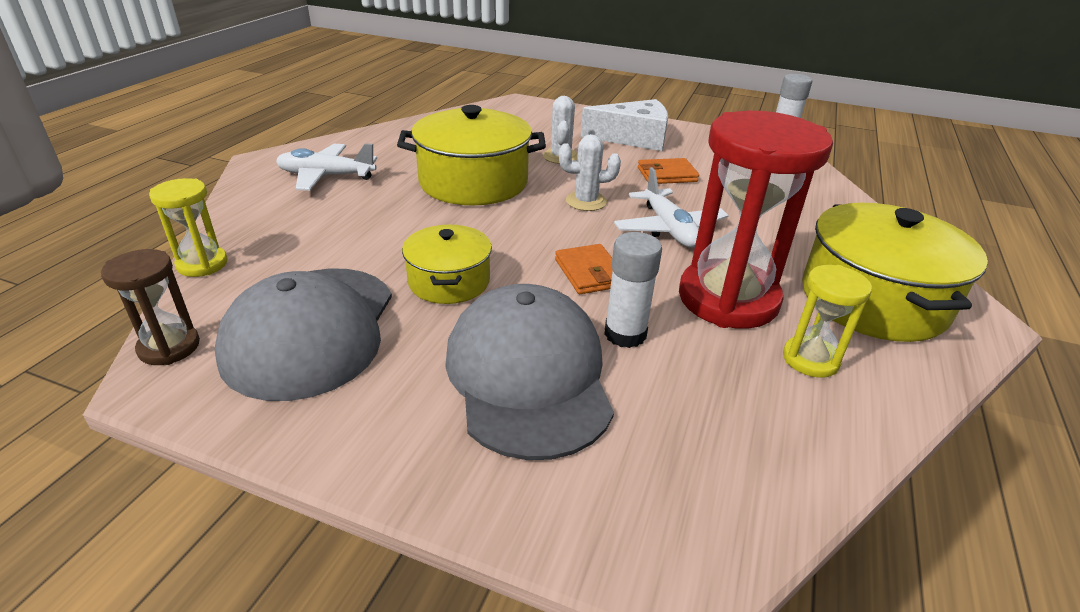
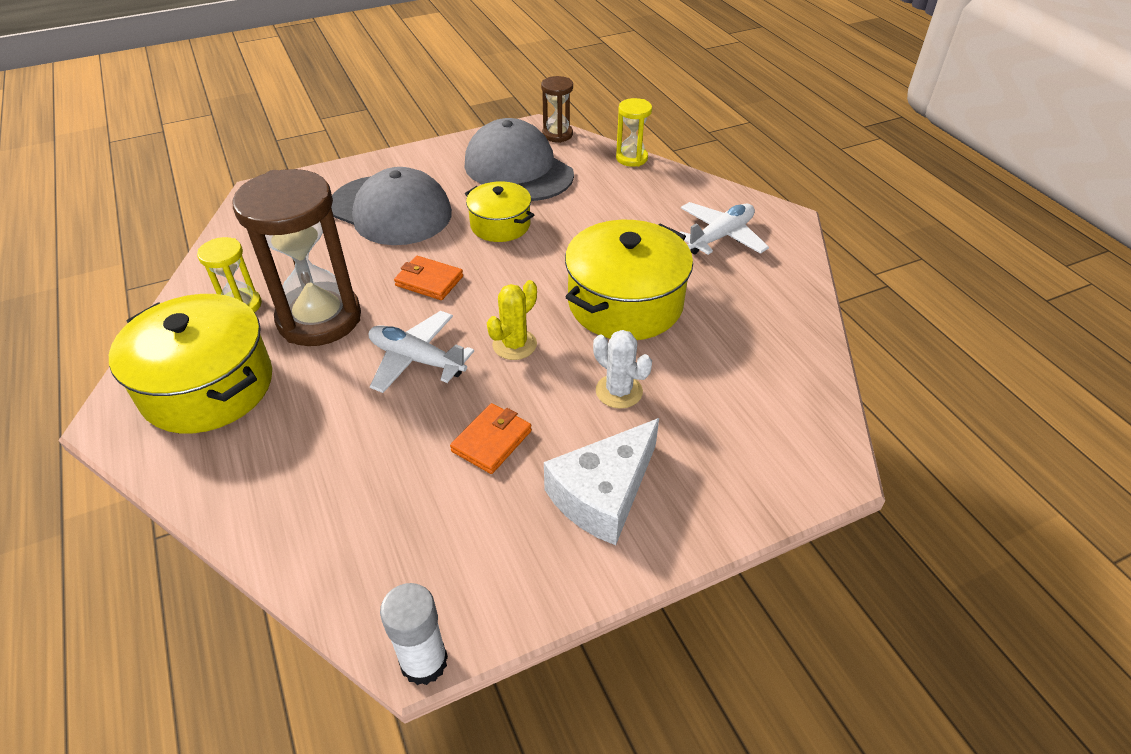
camera: 135 degrees right, 10 degrees up
white cactus [559,134,621,211] -> yellow cactus [487,280,537,360]
white glue stick [604,232,662,348] -> none
red hourglass [679,111,833,329] -> brown hourglass [232,169,361,346]

